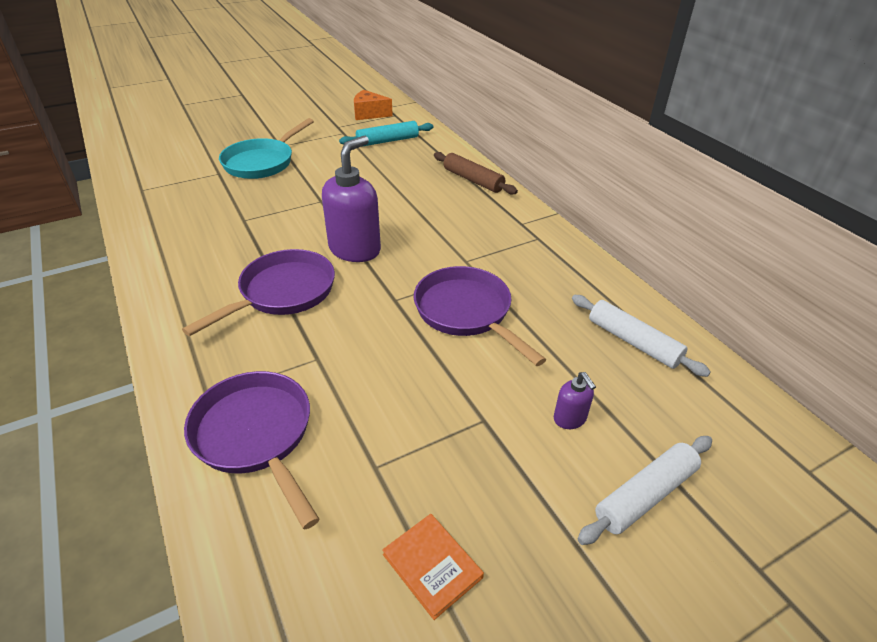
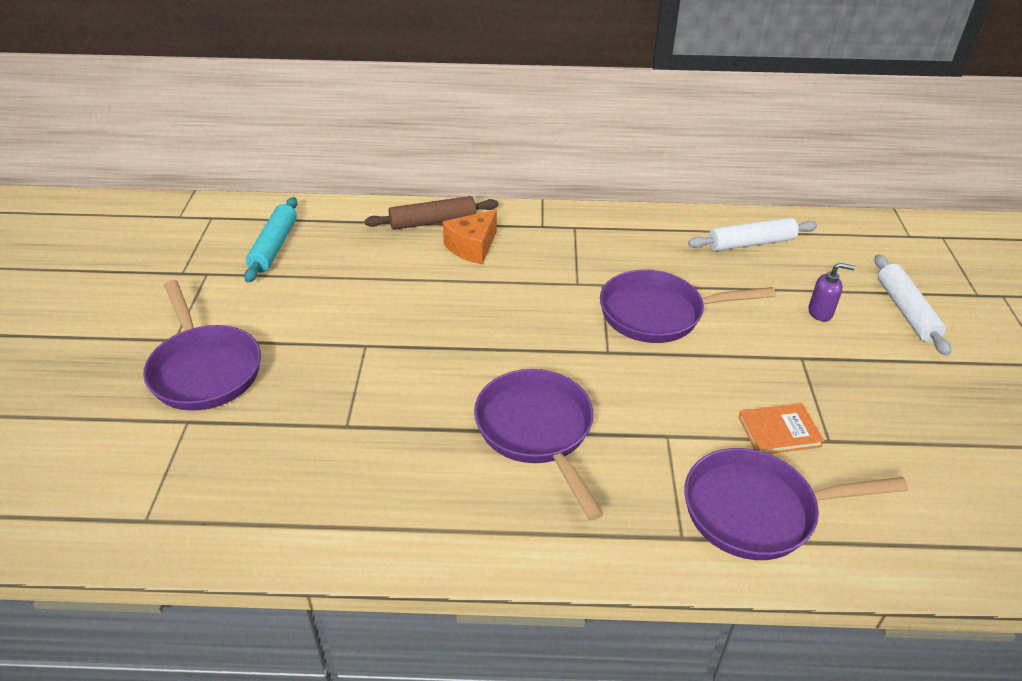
camera: 60 degrees left, 0 degrees up
turquoise pan [219,118,314,179] -> purple pan [143,280,261,411]
purple soap dispenser [322,136,381,262] -> none
orange cheese [354,90,393,120] -> orange cheese moved to [443,210,497,264]
orange book [382,514,484,620] -> orange book moved to [738,403,824,454]

